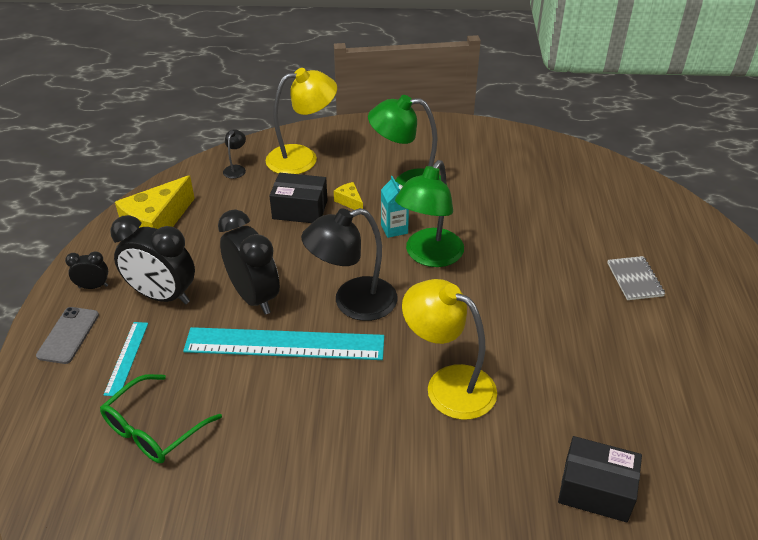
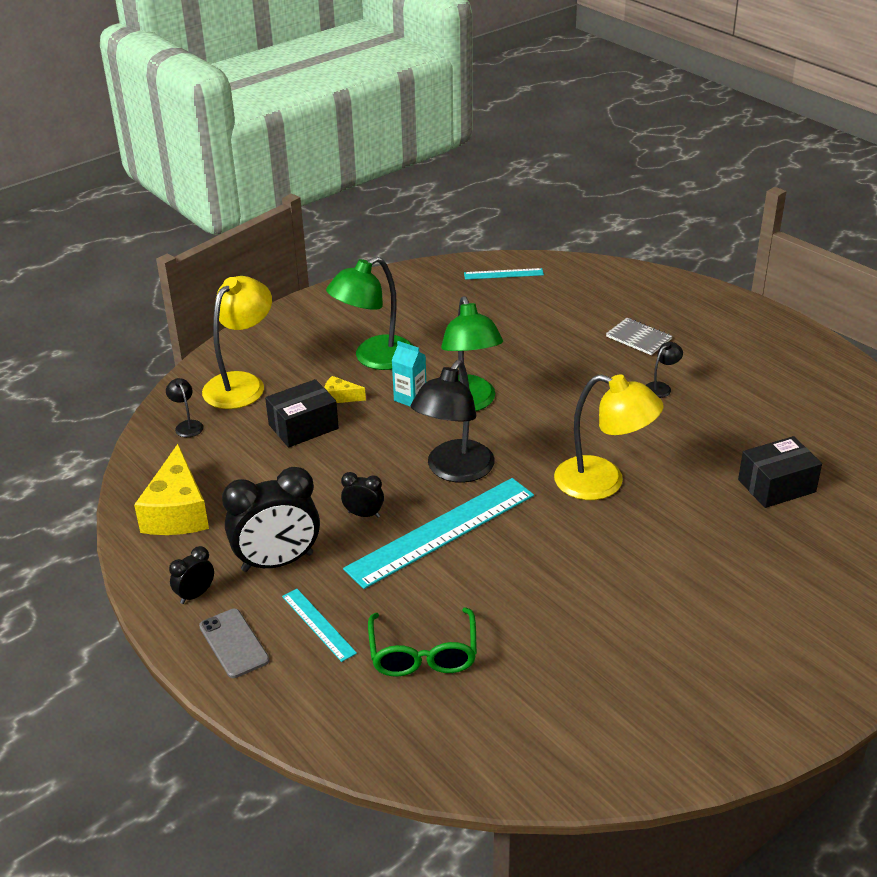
camera: 40 degrees left, 5 degrees down
black clock [218,209,280,314] -> black clock [341,472,384,518], size x0.48
yellow lamp [402,279,497,420] -> yellow lamp turned 150 degrees counterclockwise [554,374,664,500]
none -> turquoise ruler [464,268,544,280]
none -> black lamp [646,342,683,398]

